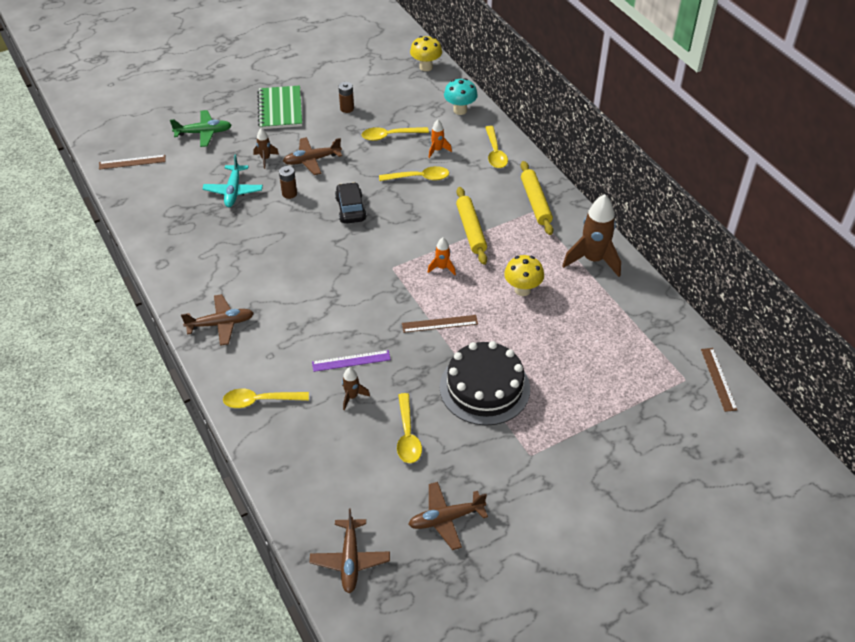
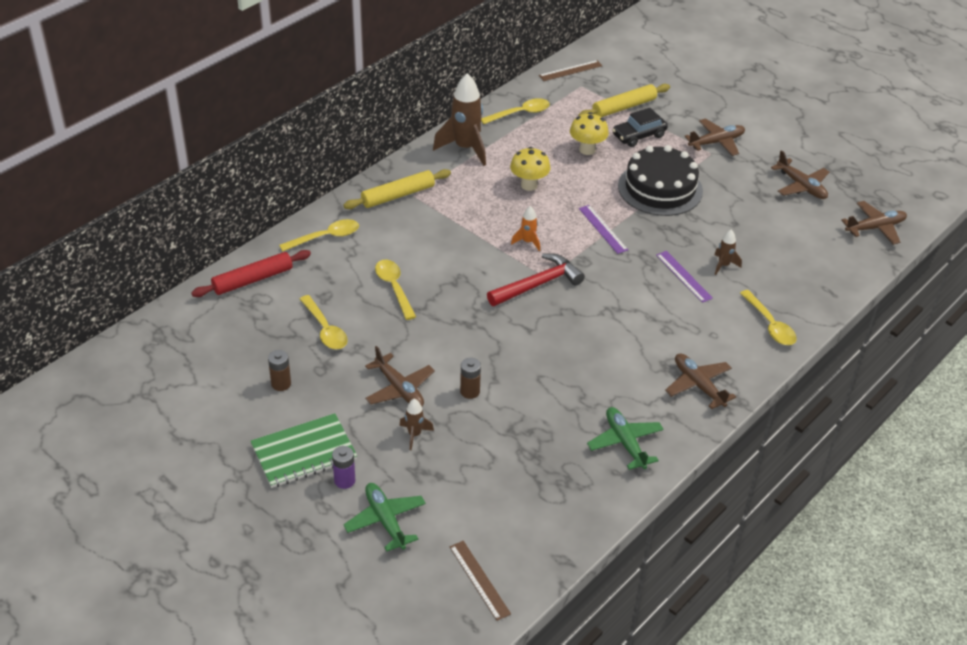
camera: 110 degrees left, 5 degrees down
turquoise plane [202,155,263,207] -> none
black car [335,182,367,224] -> black car moved to [612,108,668,147]
yellow spoon [397,393,422,463] -> yellow spoon moved to [481,98,550,124]
brown ruler [402,315,478,333] -> purple ruler [579,205,628,254]
yellow mushroom [410,36,442,71] -> yellow mushroom moved to [570,112,609,155]
orange rocket [428,120,452,158] -> none
turquoise mushroom [444,78,478,115] -> red rolling pin [191,250,311,297]
yellow rolling pin [456,187,487,265] -> yellow rolling pin moved to [579,84,670,117]
none -> purple battery [332,446,355,489]
none -> red hammer [487,253,585,306]
none -> green plane [587,407,664,470]
none -> brown plane [685,118,745,156]

